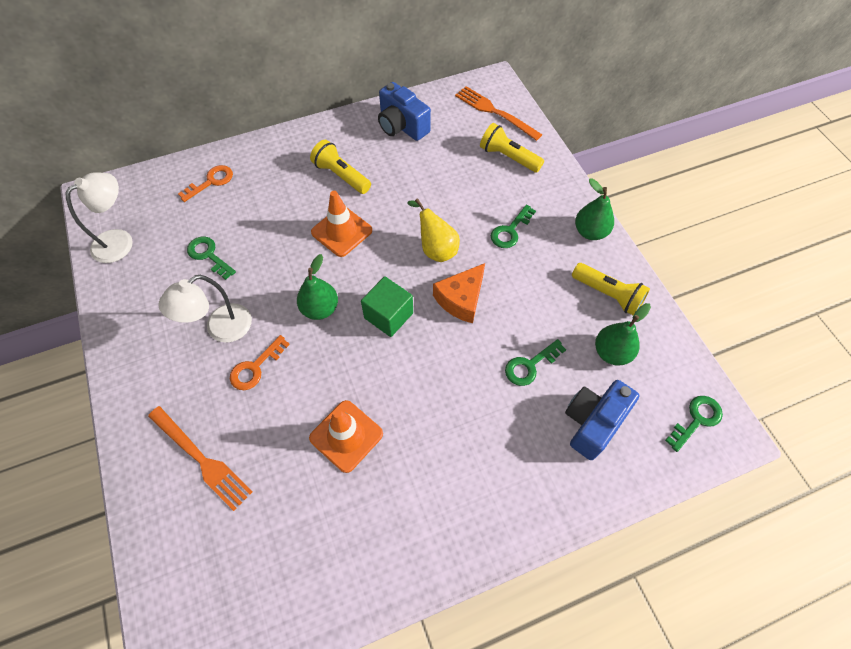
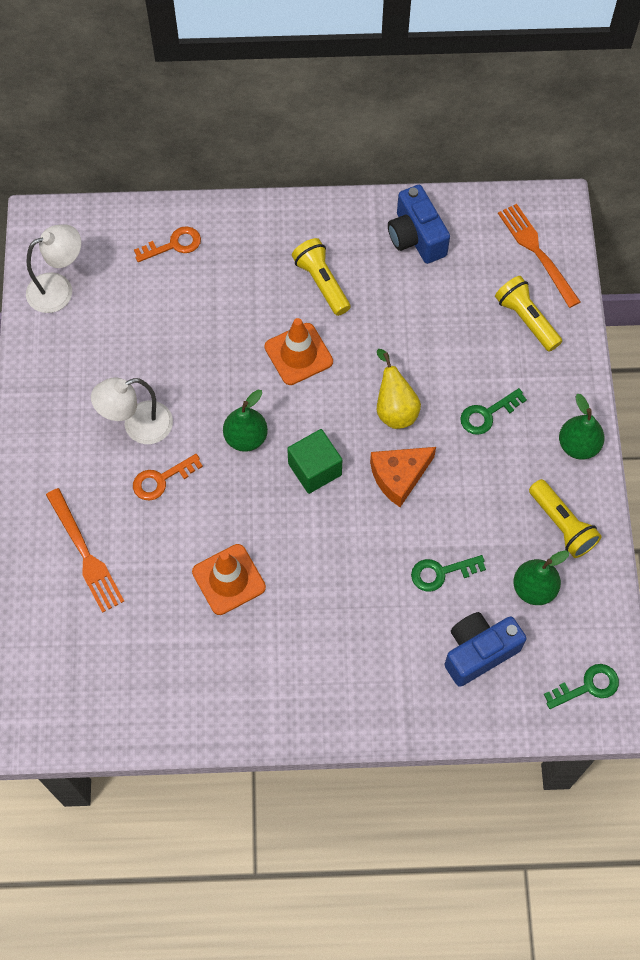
camera: 20 degrees right, 5 degrees up
green key [187,237,236,280] -> none

